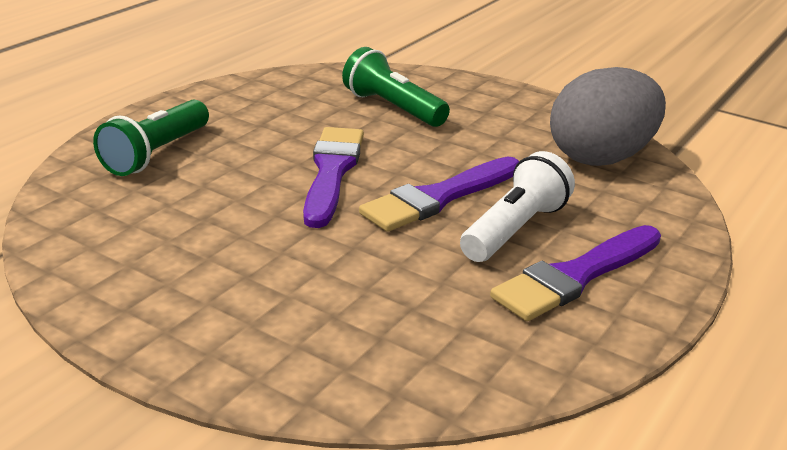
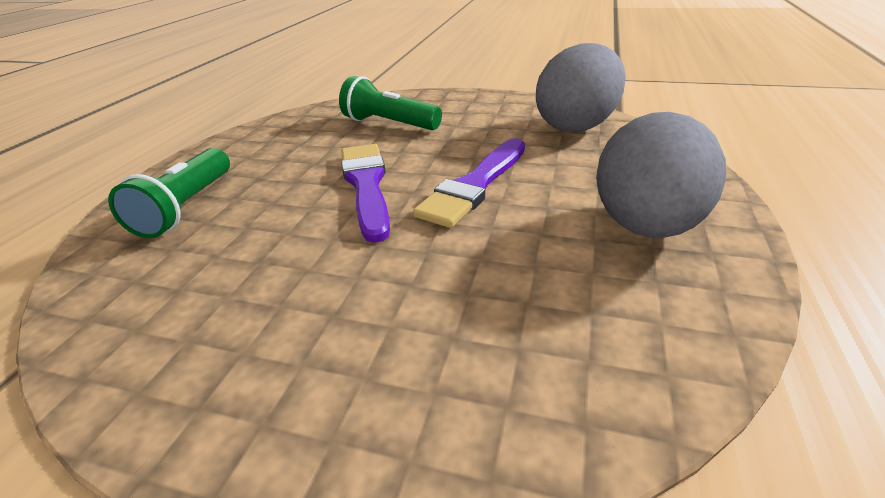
camera: 15 degrees left, 5 degrees up
white flashlight [460,151,575,262] -> none
purple brush [490,225,661,321] -> grey egg [596,112,726,238]

